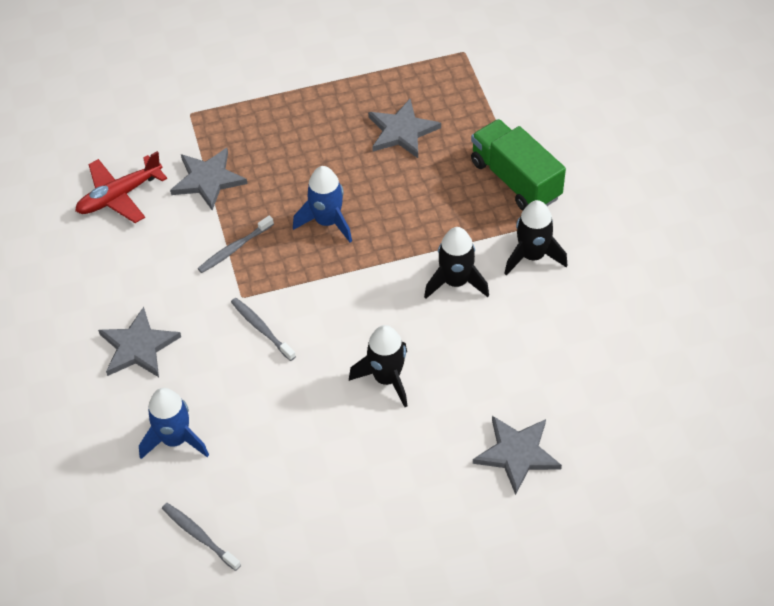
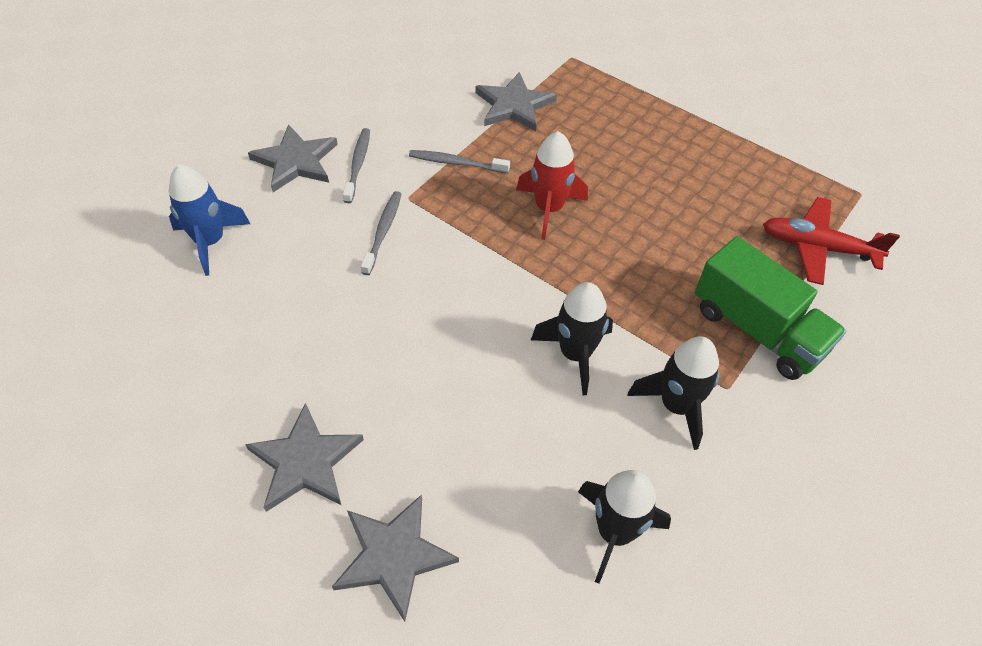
camera: 50 degrees right, 0 degrees up
red plane [75,151,167,223] -> red plane moved to [763,197,900,285]
grey toothbrush [162,503,241,571] -> grey toothbrush moved to [343,128,370,203]
blue rocket [293,166,352,243] -> red rocket [516,131,588,240]
black rocket [349,325,407,407] -> black rocket moved to [578,470,671,584]
grey star [368,99,441,158] -> grey star moved to [245,403,364,512]
green truck [471,119,566,211] -> green truck turned 120 degrees clockwise [695,236,846,380]

